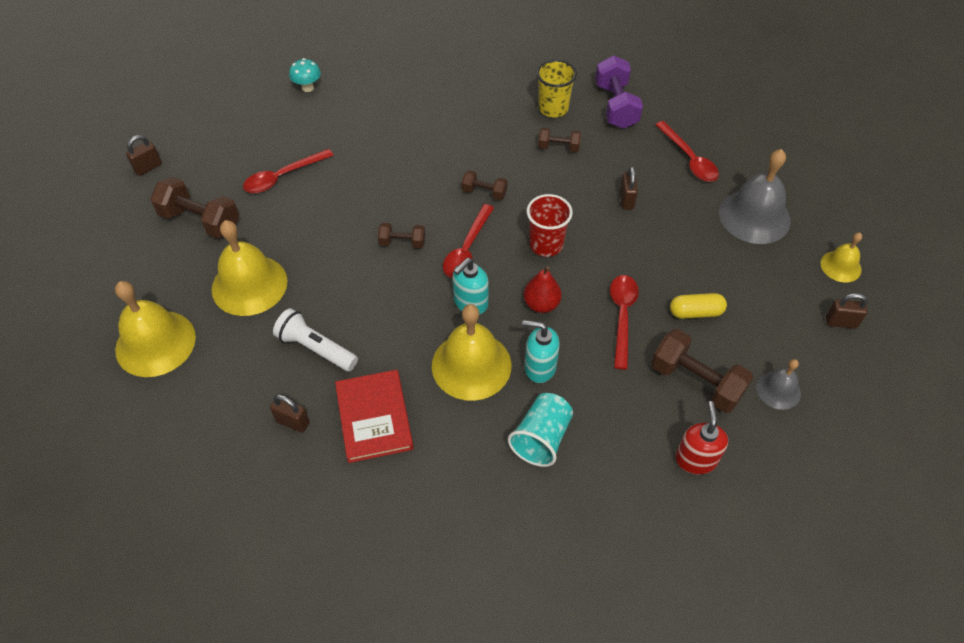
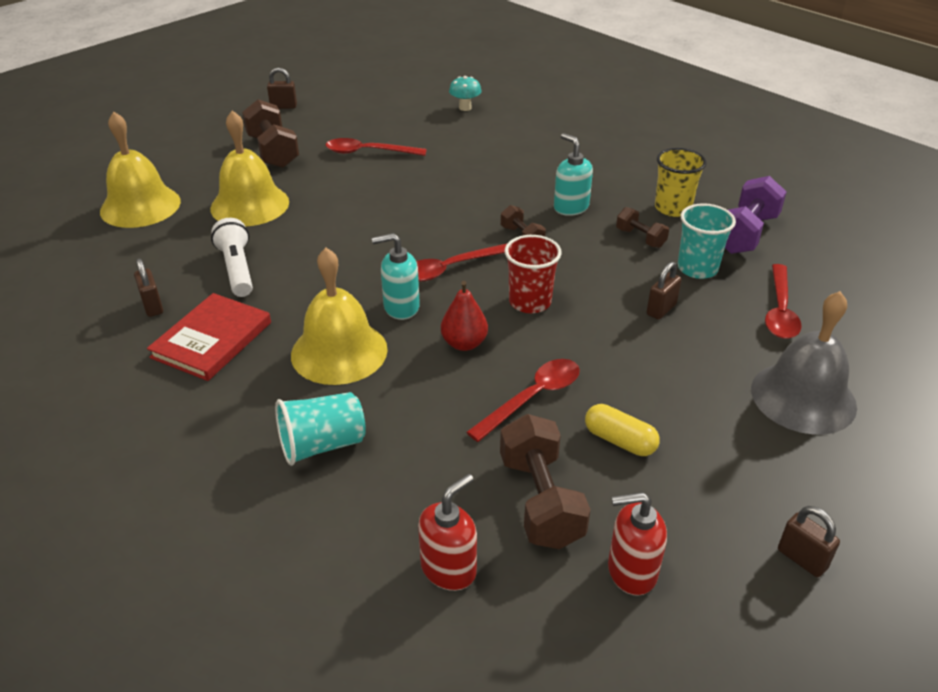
camera: 40 degrees right, 15 degrees down
brown dumbbell [378,223,425,248] -> none
turquoise soap dispenser [522,320,560,383] -> turquoise soap dispenser moved to [554,133,593,216]
grey bell [756,359,801,410] -> red soap dispenser [608,492,667,596]
yellow bell [821,233,862,283] -> none
none -> turquoise cup [678,203,736,279]

